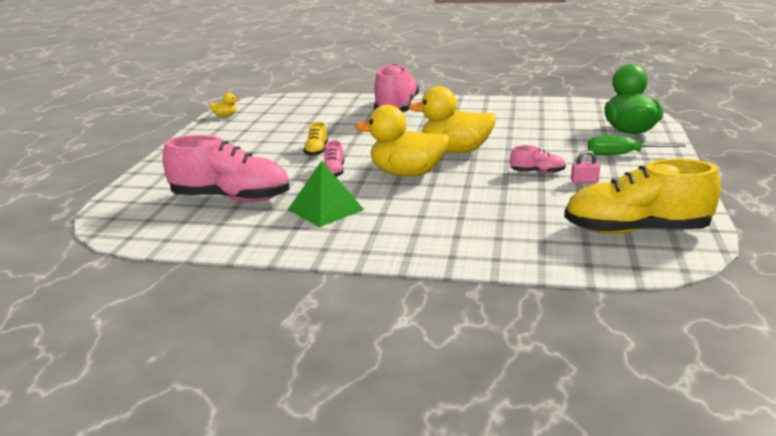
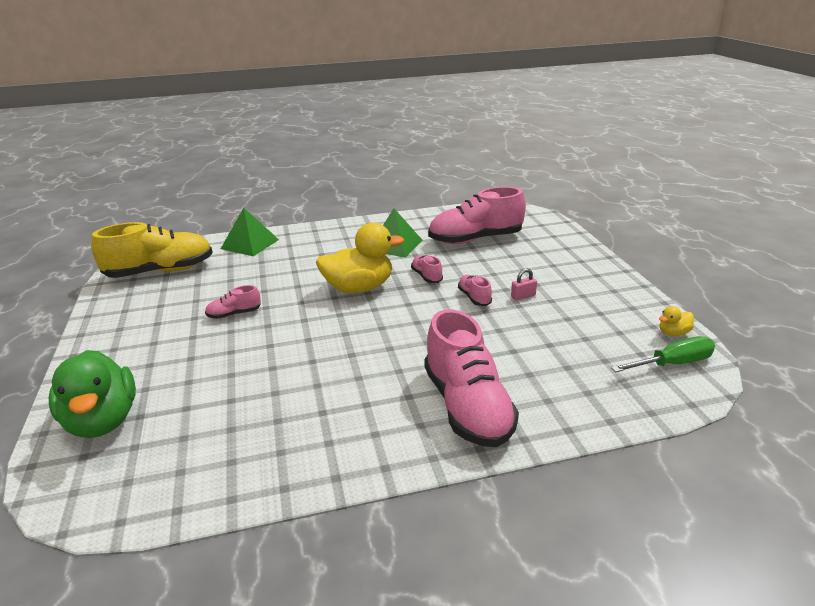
camera: 155 degrees right, 5 degrees up
yellow shoe [303,122,328,156] -> pink shoe [458,275,492,306]
yellow duck [408,86,497,153] -> none
pink padlock [571,150,600,183] -> pink padlock moved to [511,269,537,301]
green screwdriver [588,135,686,155] -> green screwdriver moved to [611,336,715,372]
none -> green pyramid [221,208,279,256]

